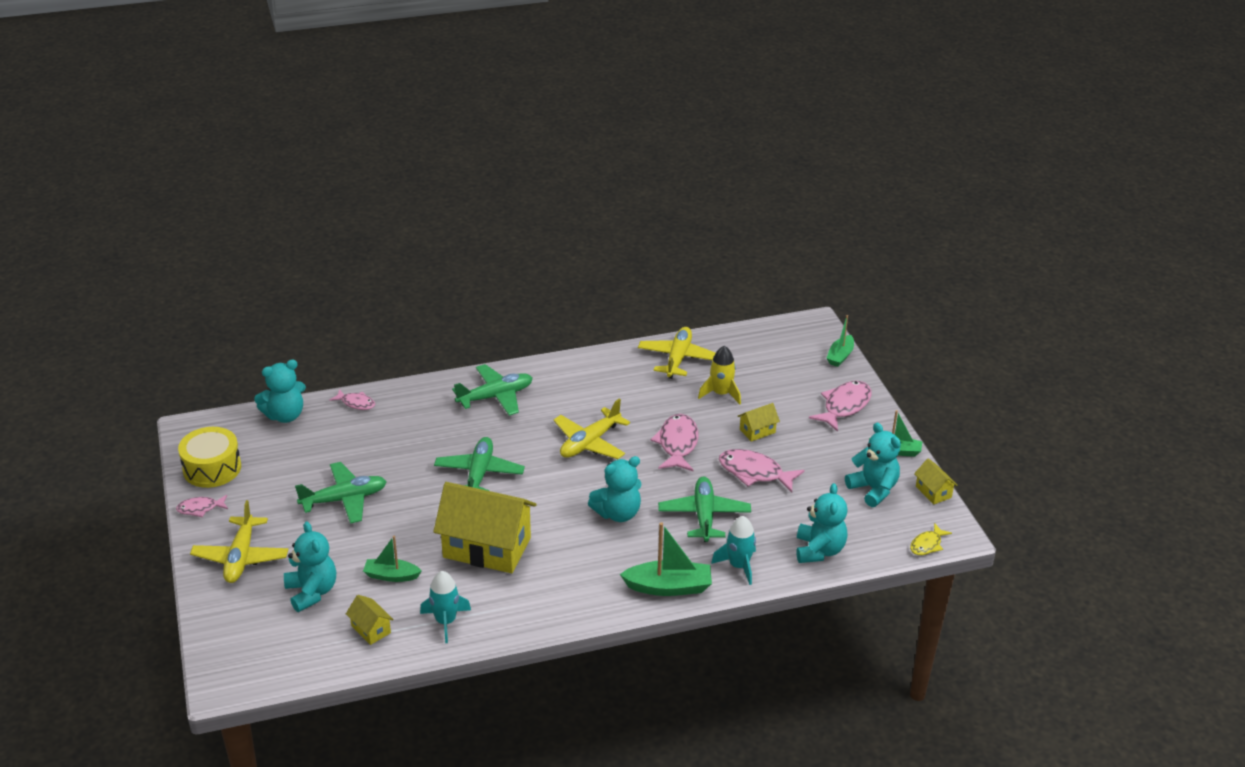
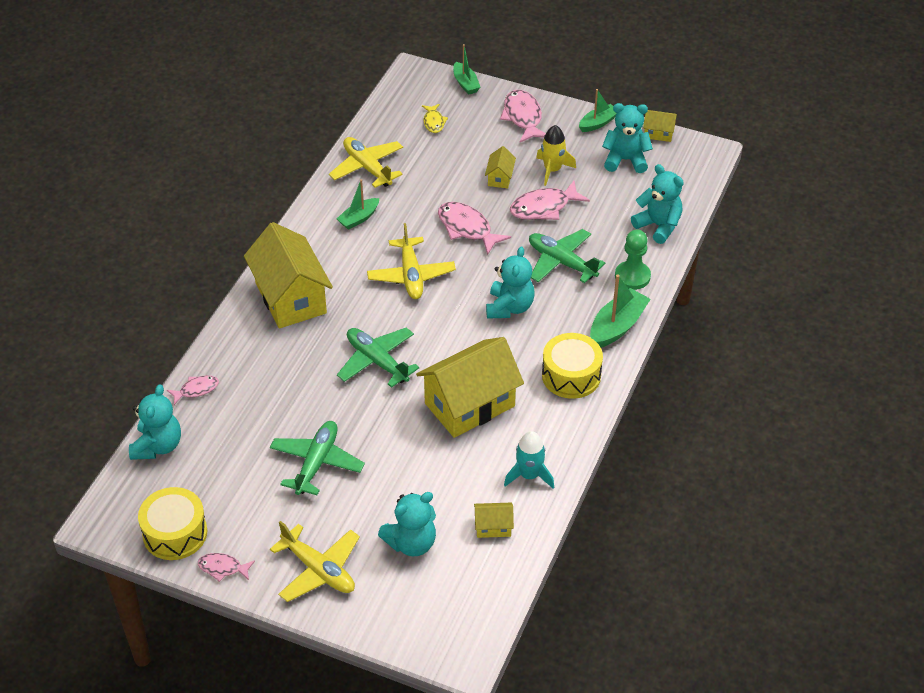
camera: 50 degrees left, 10 degrees up
pink fish [176,495,228,517] -> pink fish turned 75 degrees clockwise [198,553,255,582]
turquoise teddy bear [284,522,336,612] -> turquoise teddy bear turned 135 degrees clockwise [378,492,436,556]
green boat [363,536,422,582] -> green boat moved to [337,179,379,230]
green plane [452,364,533,416] -> yellow house [244,222,333,329]
yellow rocket [698,346,741,404] -> yellow rocket moved to [536,125,576,186]
turquoise rocket [711,516,756,585] -> green pawn [615,230,651,290]
yellow fish [910,523,952,555] -> yellow fish moved to [422,104,448,133]
none -> yellow drum [542,333,603,399]

